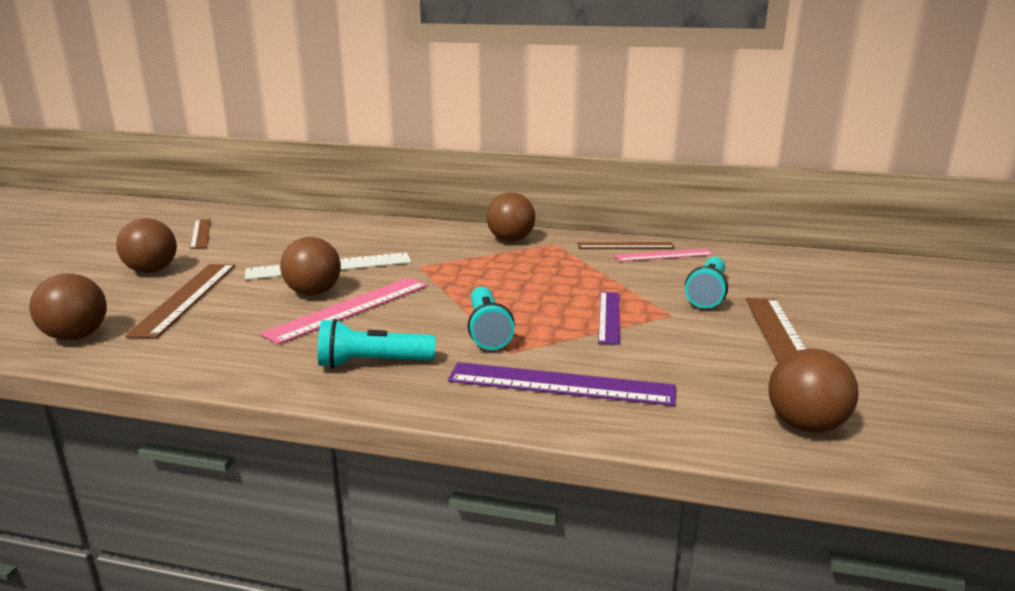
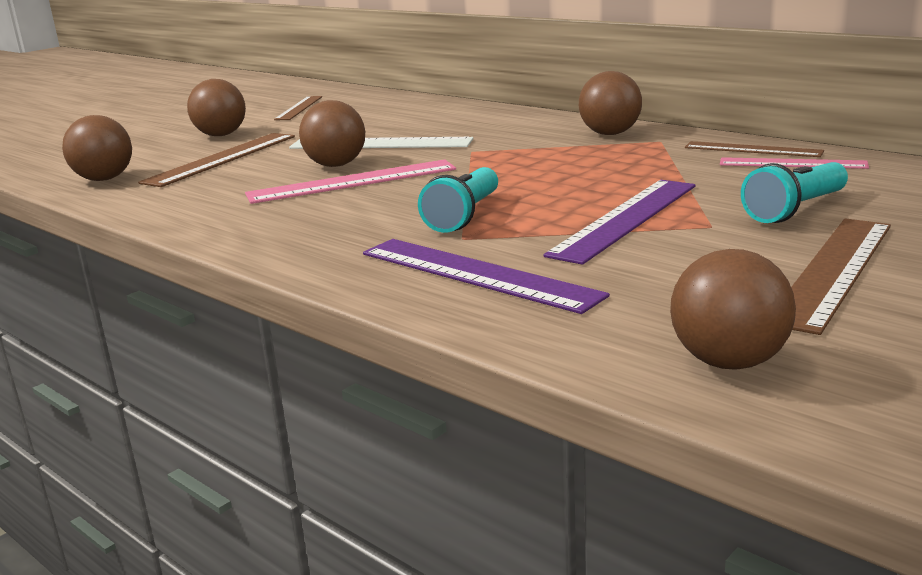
camera: 30 degrees right, 0 degrees up
turquoise flashlight [318,319,436,368] -> none
purple ruler [598,292,620,345] -> purple ruler [544,180,696,265], size x1.56

